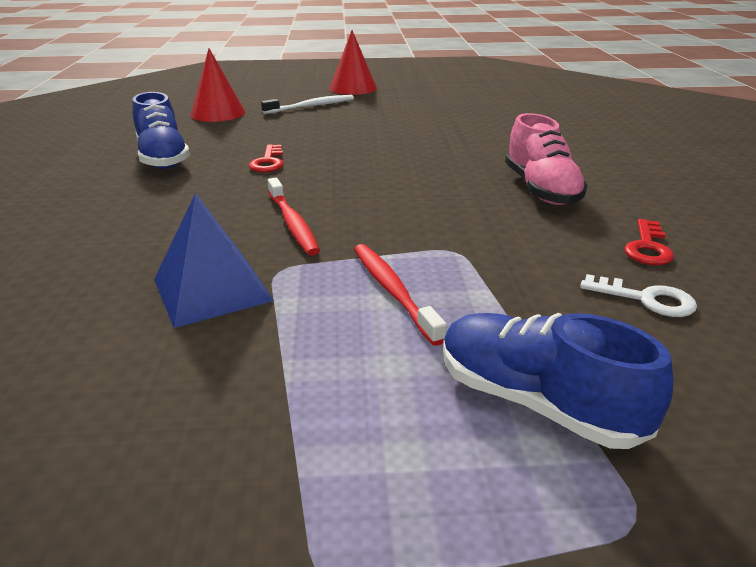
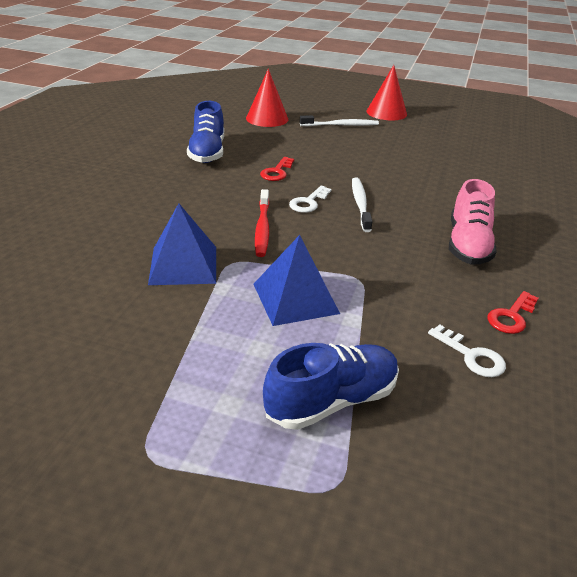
camera: 20 degrees right, 5 degrees up
red toothbrush [354,244,447,346] -> blue pyramid [253,235,340,326]
blue shoe [443,313,673,449] -> blue shoe turned 90 degrees clockwise [263,343,399,430]
none -> white key [289,186,332,213]
none -> white toothbrush [352,178,372,232]

